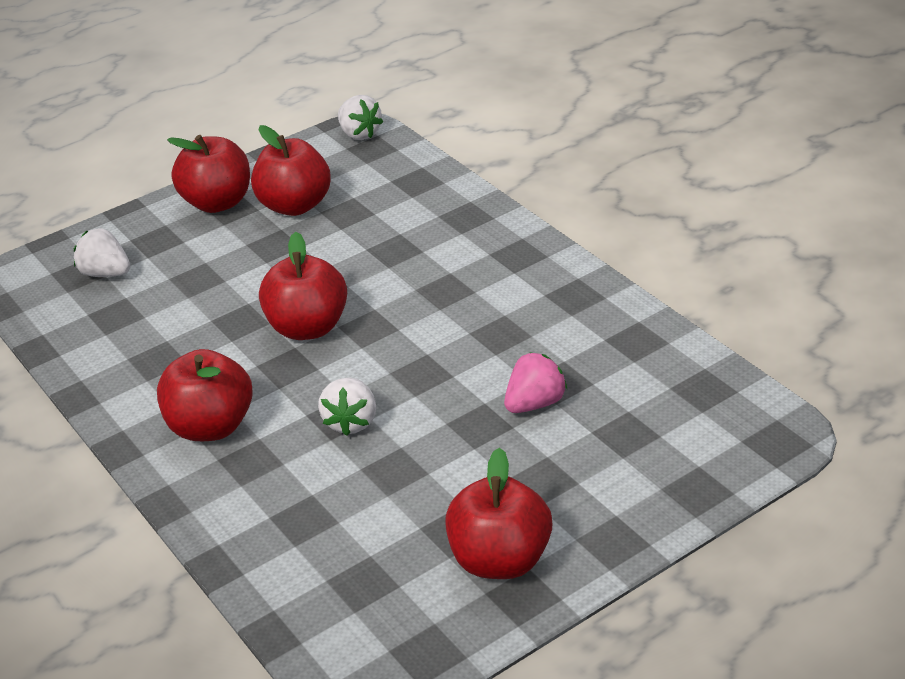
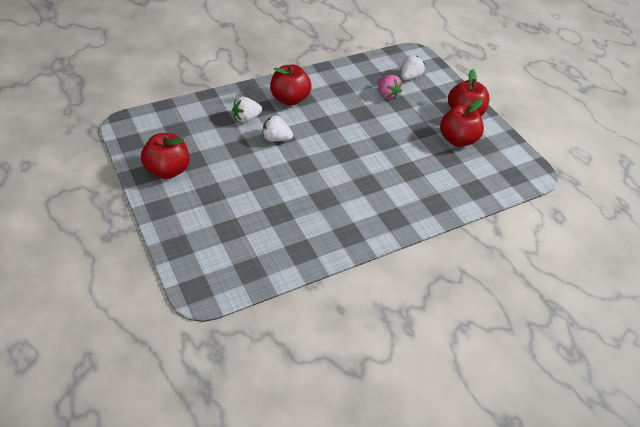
camera: 90 degrees right, 10 degrees up
red apple [259,232,347,340] -> none
white strawberry [338,95,383,140] -> white strawberry moved to [233,96,262,123]
pink strawberry [504,352,567,413] -> pink strawberry moved to [378,75,402,99]

